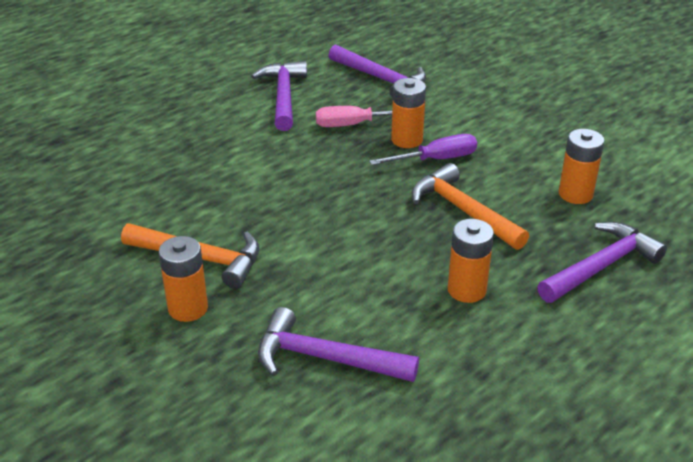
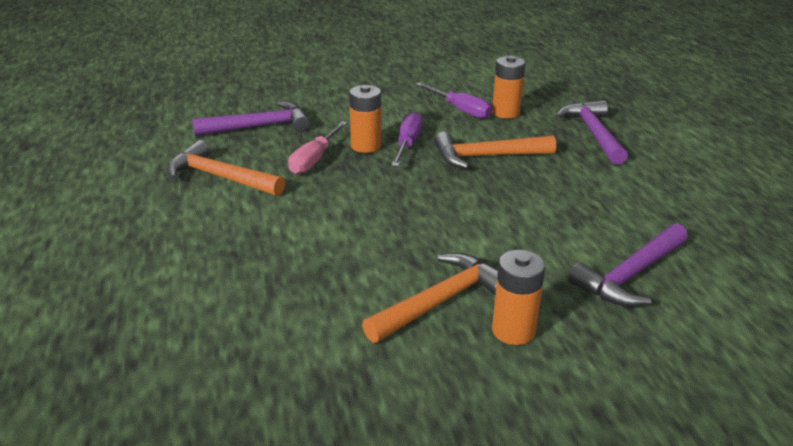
camera: 60 degrees left, 5 degrees down
purple hammer [251,61,307,131] -> orange hammer [167,140,285,196]
orange battery [448,219,494,303] -> none
none -> purple screwdriver [416,82,492,119]

